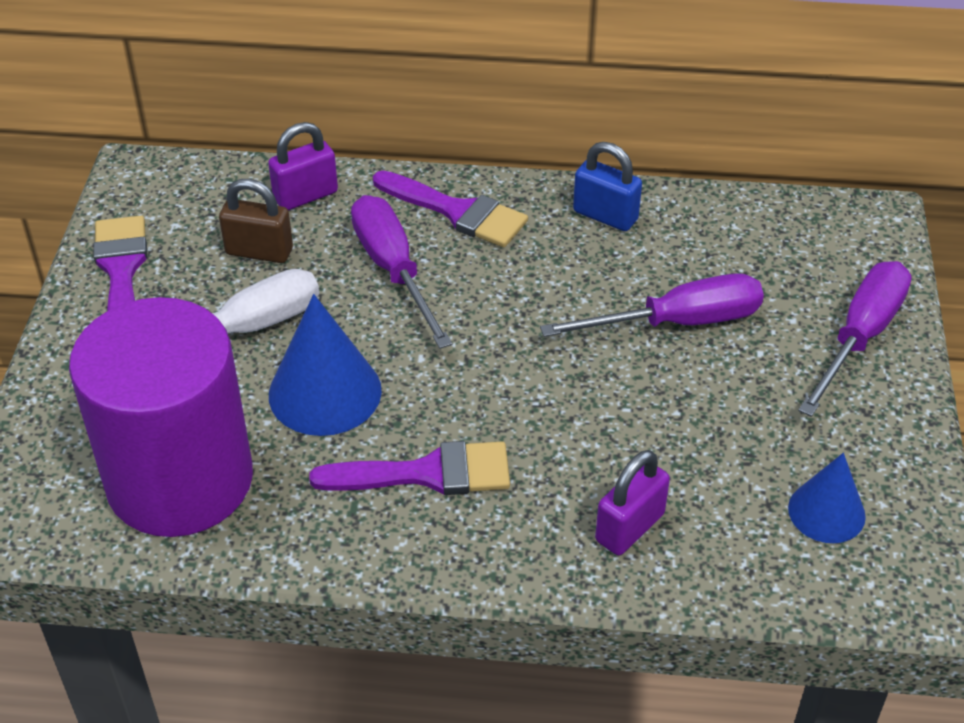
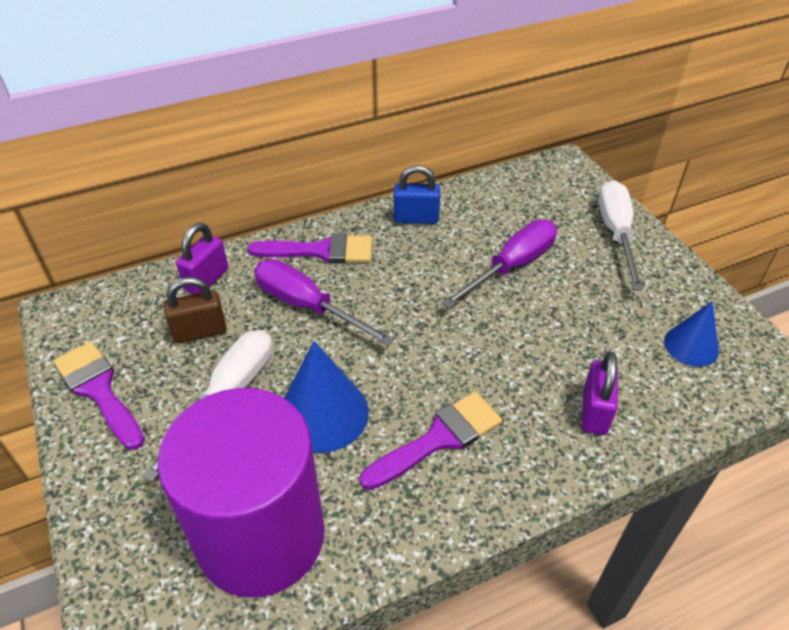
camera: 30 degrees left, 0 degrees up
purple screwdriver [798,261,911,417] -> white screwdriver [598,180,643,290]

